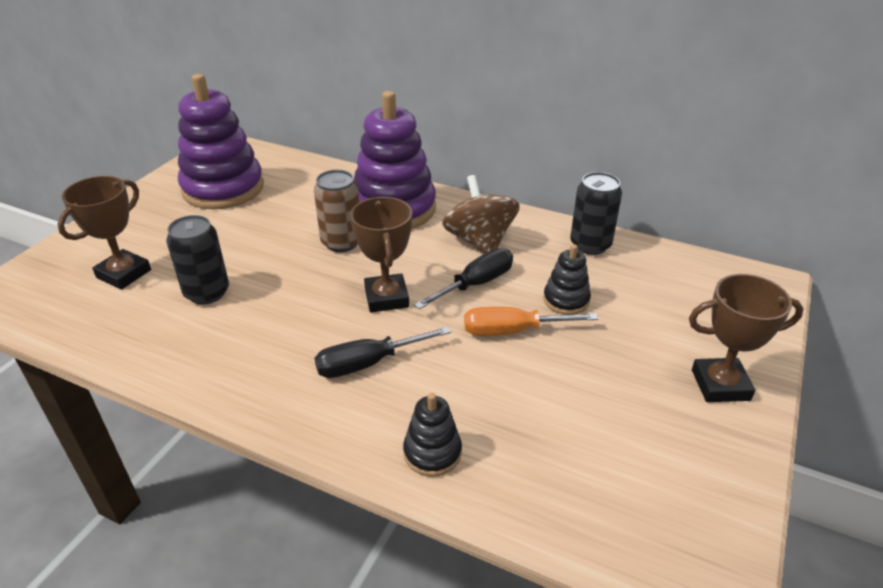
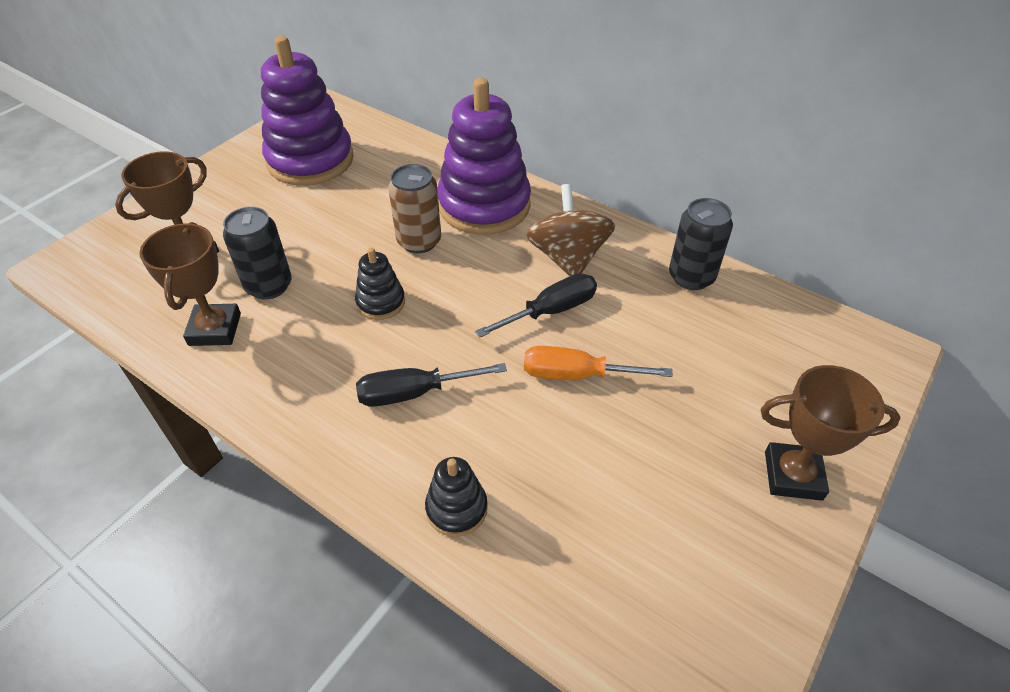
camera: 10 degrees right, 10 degrees up
brown trophy [350,197,412,313] -> brown trophy moved to [139,222,241,346]
black stacking toy [543,244,591,315] -> black stacking toy moved to [355,247,405,320]

